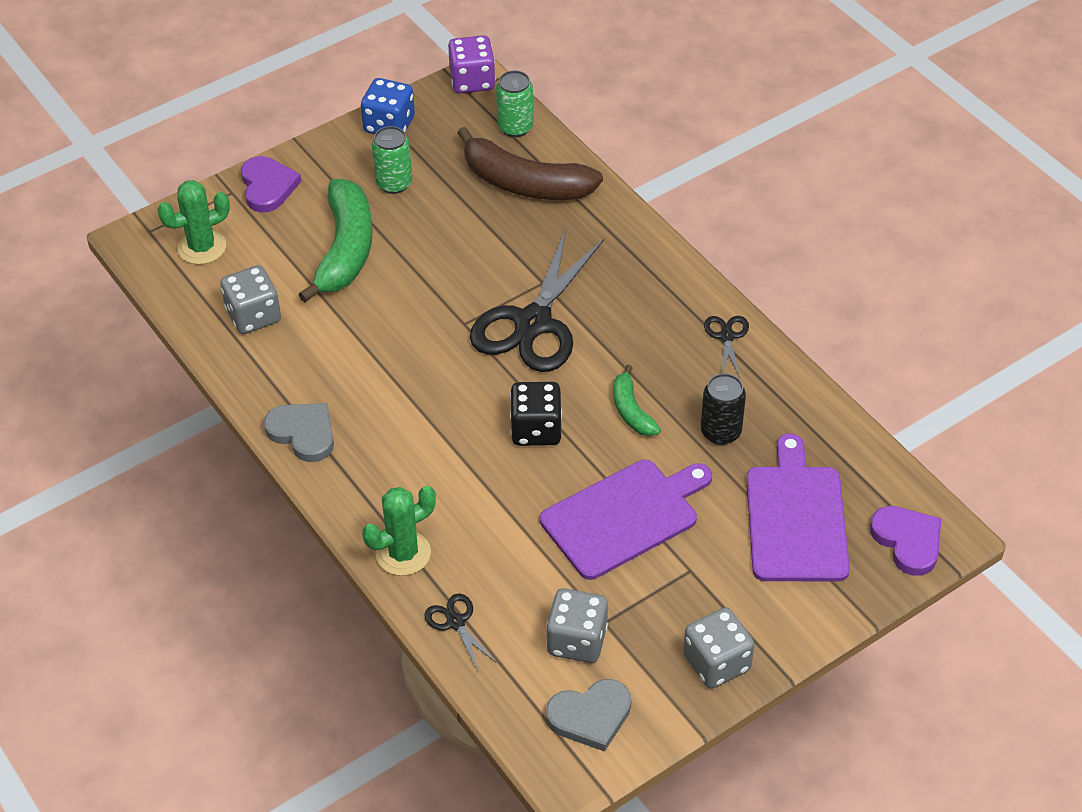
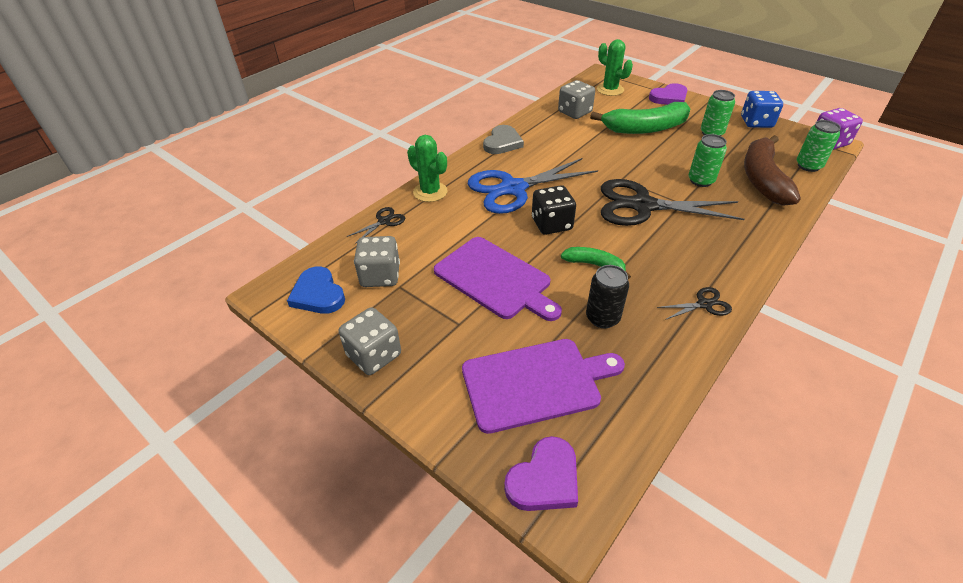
camera: 75 degrees right, 5 degrees down
grey heart [546,679,632,752] -> blue heart [287,267,345,314]
green banana [613,365,661,436] -> green banana turned 60 degrees clockwise [561,247,631,279]
none -> blue scissors [468,158,598,214]
none -> green can [689,134,727,187]

